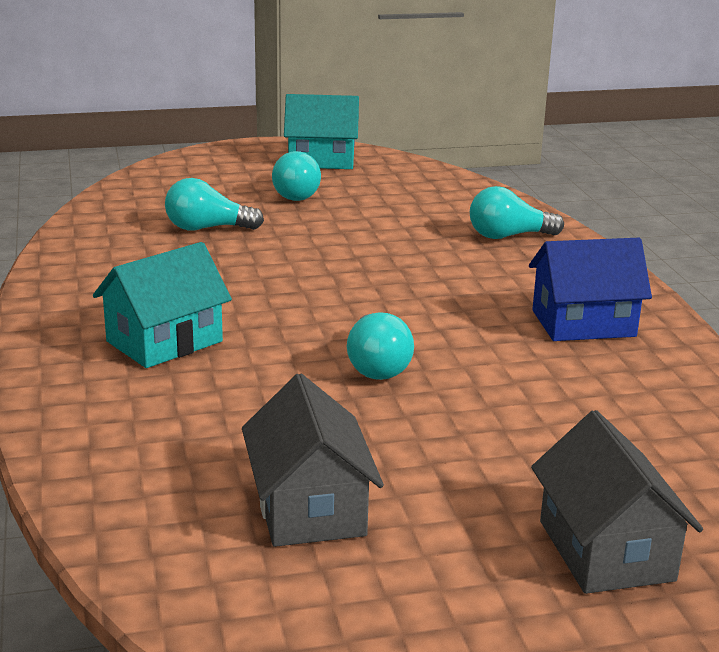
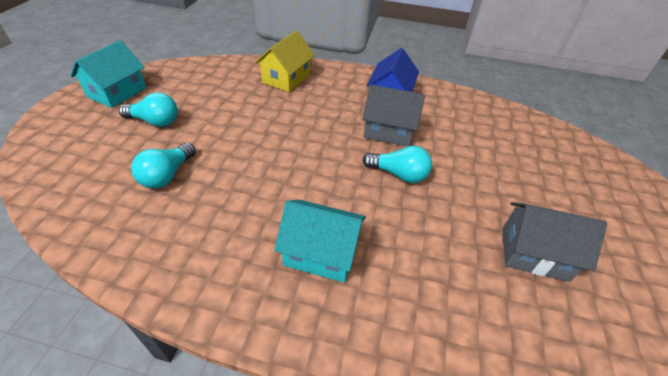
camera: 65 degrees left, 20 degrees up
turquoise house [93,242,232,368] -> turquoise house turned 60 degrees counterclockwise [274,199,366,283]
turquoise light bulb [470,186,564,239] -> yellow house [255,30,315,92]
grey house [531,410,703,594] -> grey house moved to [362,85,425,147]

